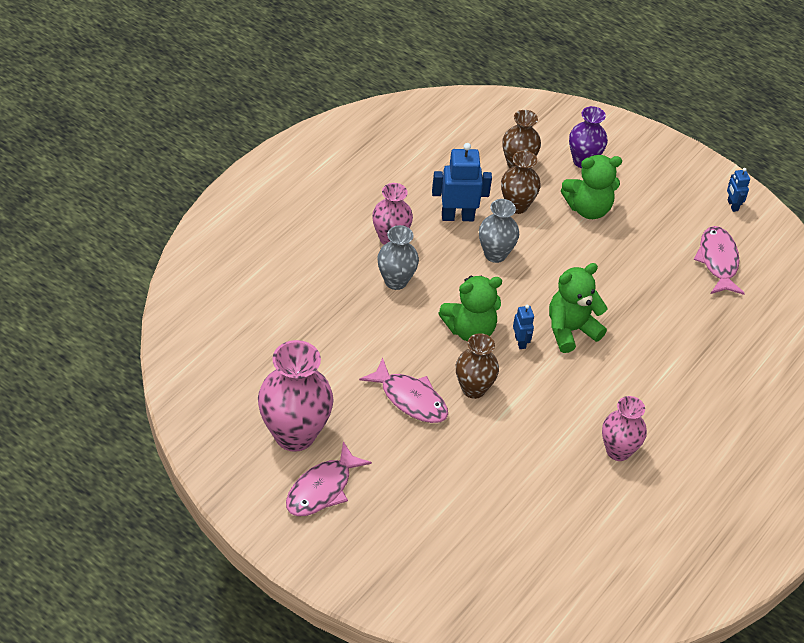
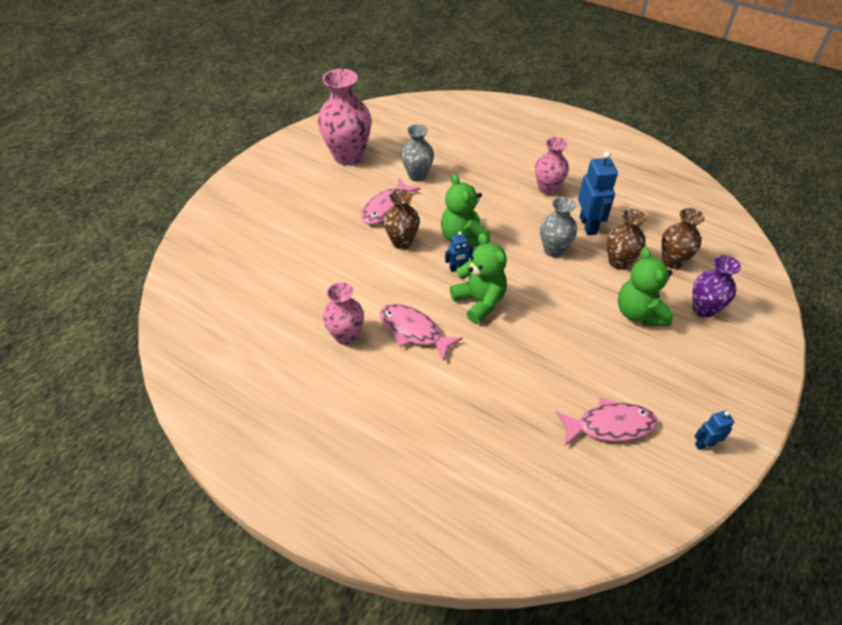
camera: 90 degrees right, 0 degrees up
pink fish [286,442,372,516] -> pink fish moved to [379,304,463,362]
grey vase [377,225,419,290] -> grey vase moved to [401,124,434,182]

